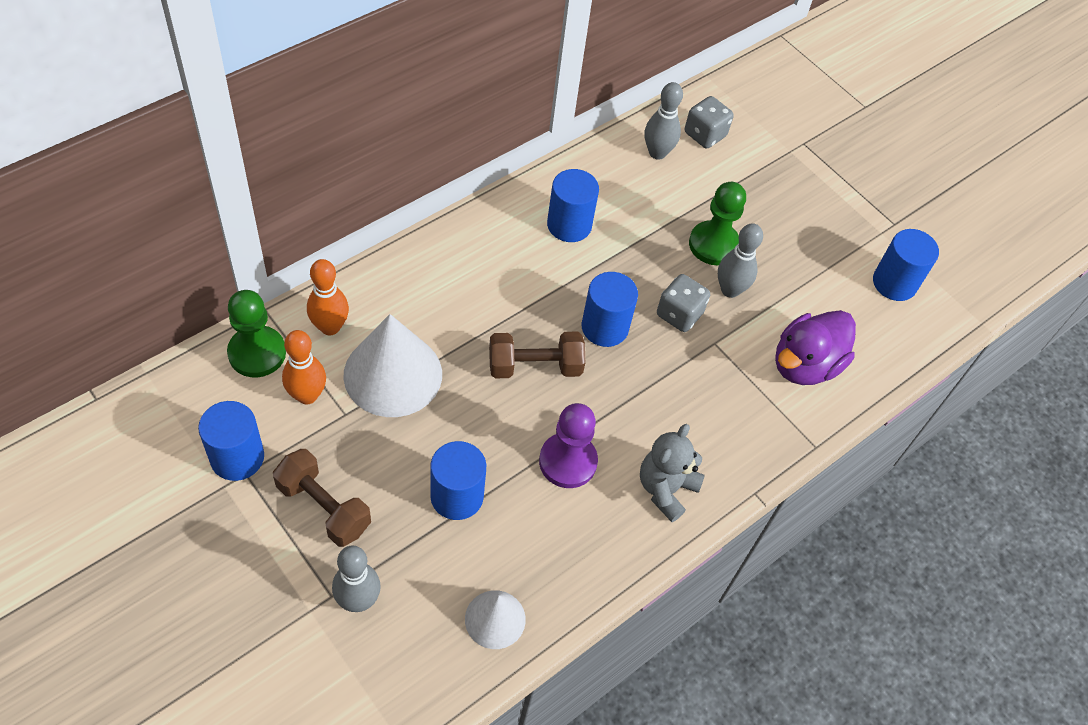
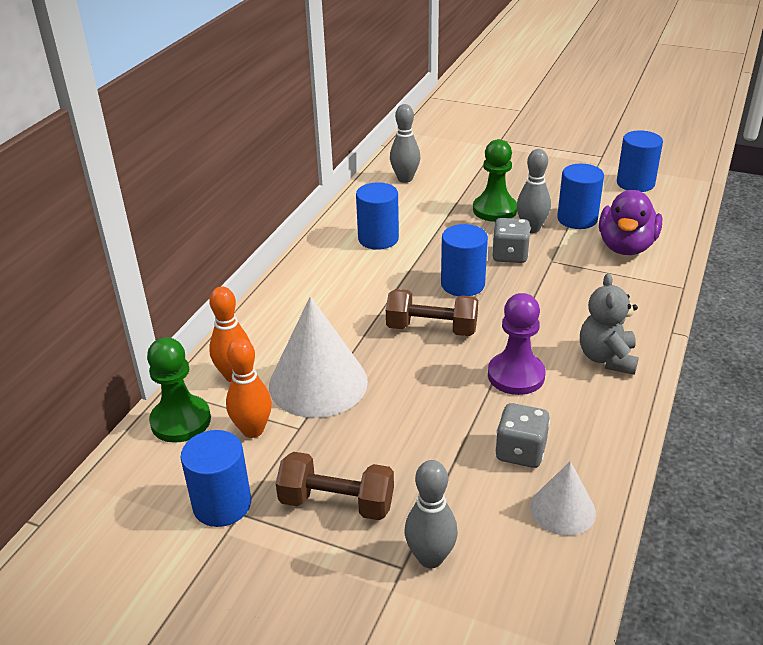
camera: 20 degrees left, 20 degrees down
blue cylinder [430,441,486,520] -> blue cylinder moved to [557,164,604,229]
brown dumbbell [489,332,585,378] -> brown dumbbell turned 45 degrees clockwise [386,289,478,336]
grey dice [685,96,734,148] -> grey dice moved to [495,403,550,468]

